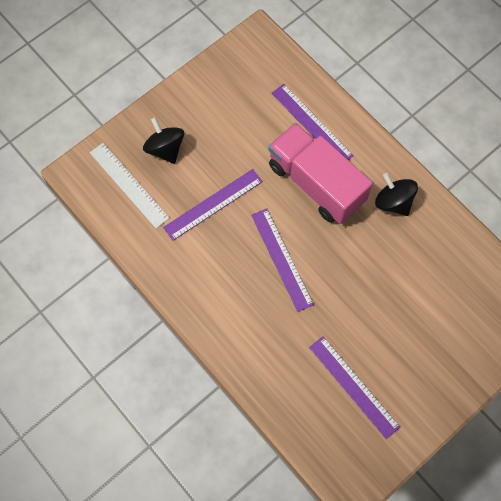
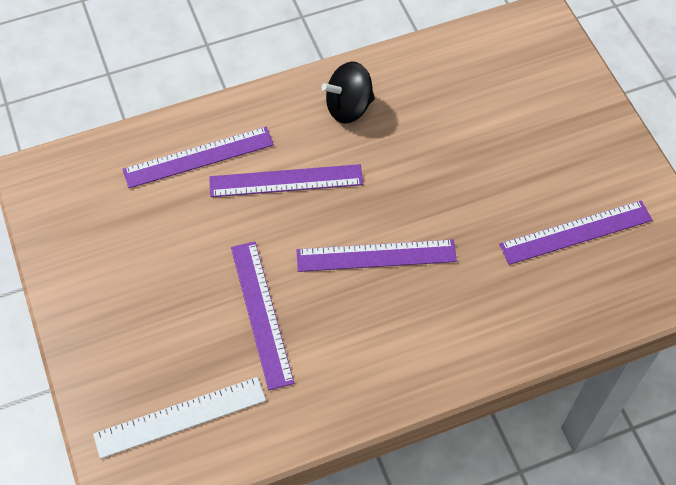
camera: 70 degrees left, 10 degrees down
black spinning top [143,117,184,164] -> none
pink truck [269,123,373,224] -> purple ruler [209,164,363,197]

